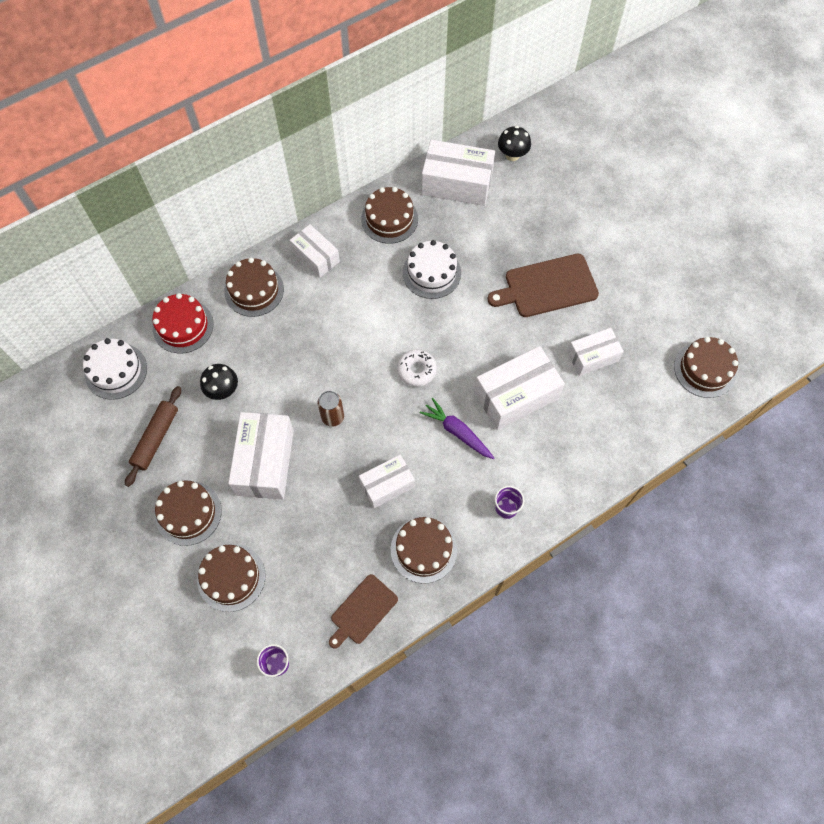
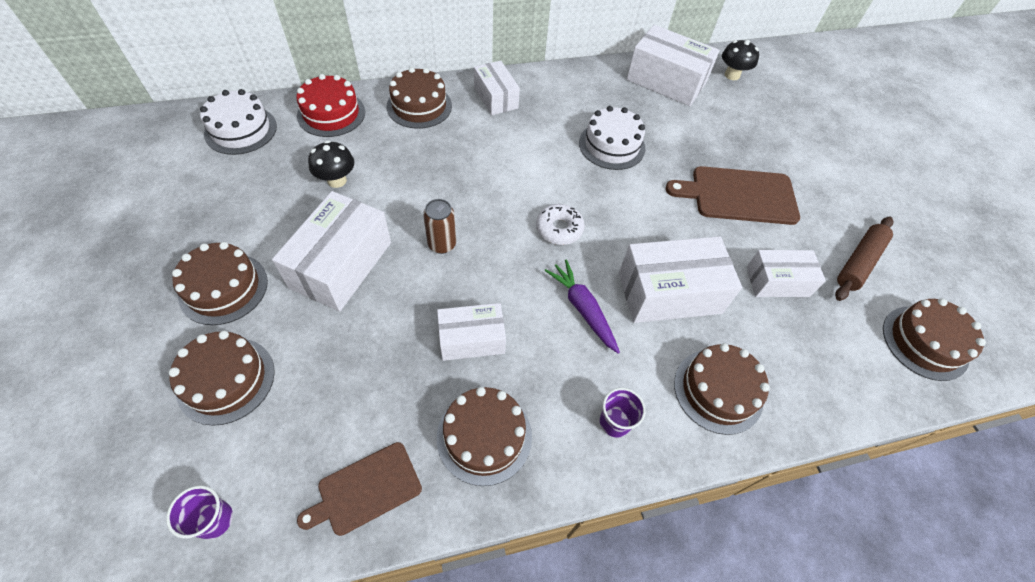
camera: 15 degrees right, 10 degrees down
brown rolling pin [125,386,181,487] -> brown rolling pin moved to [835,216,894,301]
brown cake [361,187,418,244] -> brown cake moved to [674,343,770,435]

